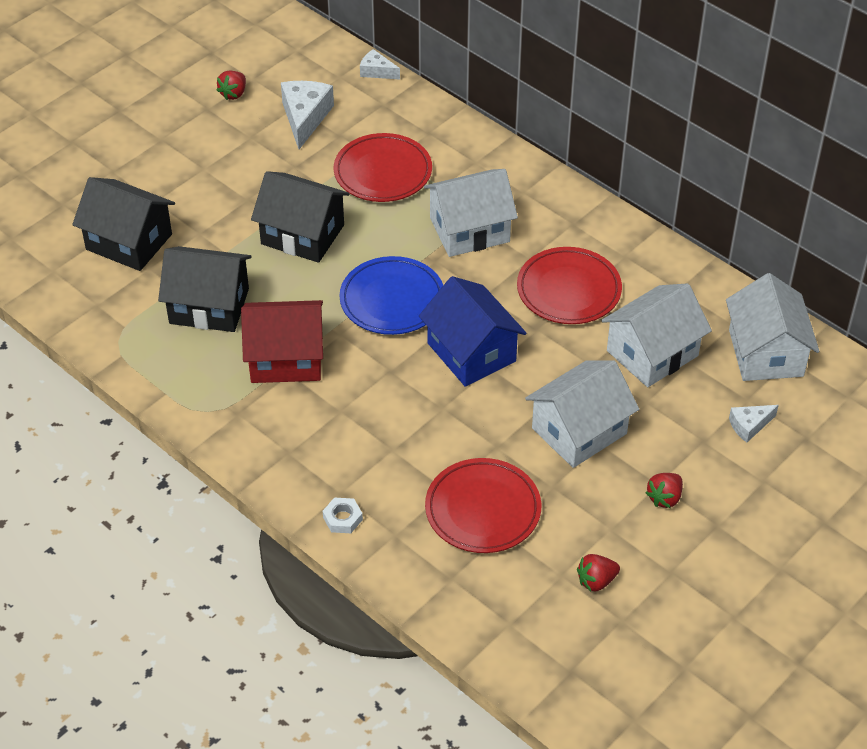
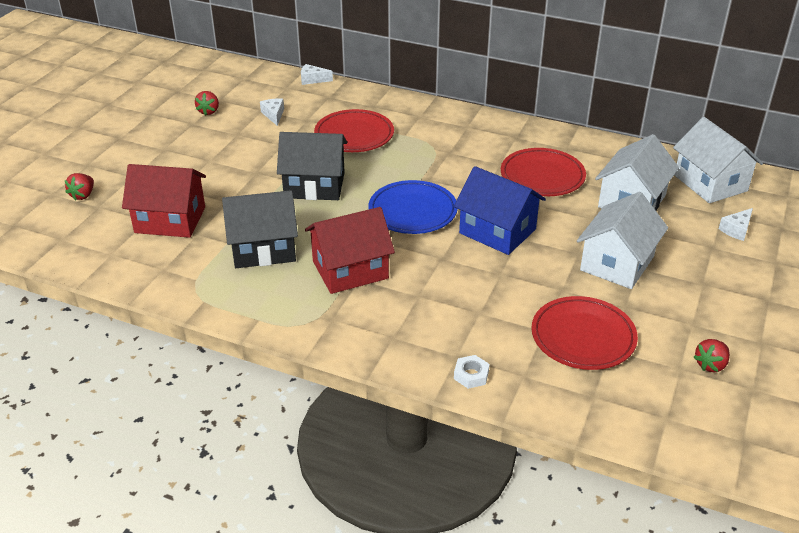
camera: 20 degrees left, 10 degrees down
black house [72,177,175,271] -> red house [122,164,206,238]
white cheese [281,81,334,149] -> white cheese [260,98,284,126], size x0.56
white house [424,169,518,257] -> none
red strawberry [646,473,683,508] -> red strawberry moved to [65,173,94,201]

